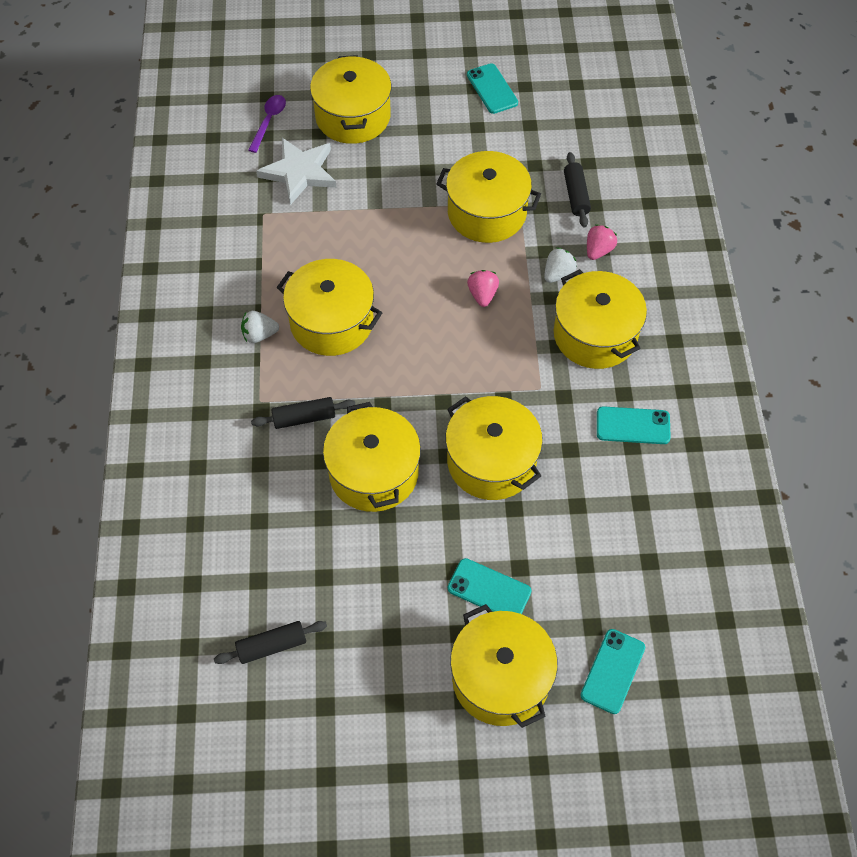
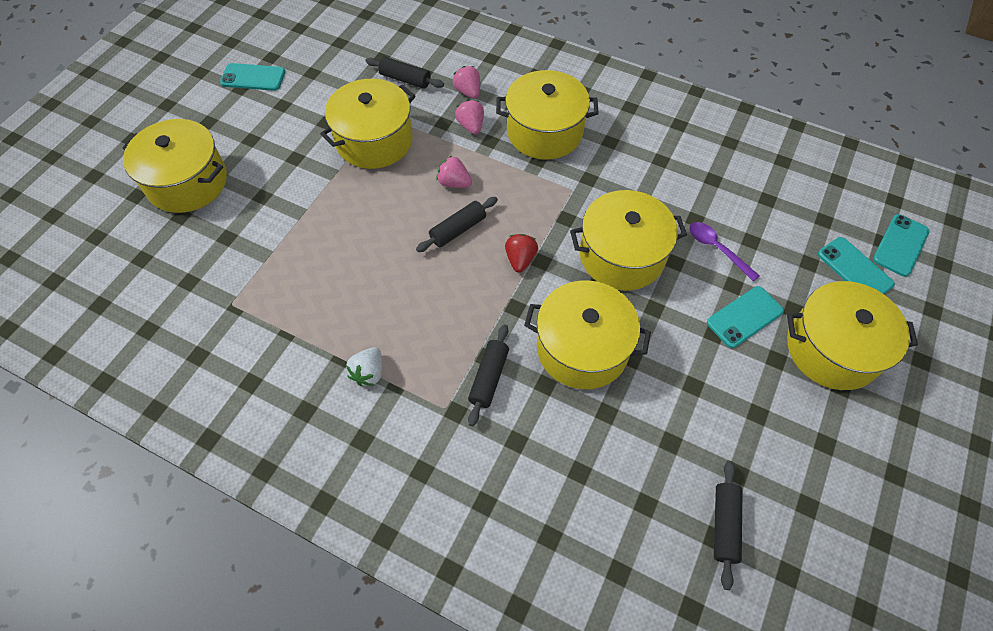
camera: 60 degrees left, 0 degrees up
purple spoon [248,95,286,153] -> purple spoon moved to [689,222,760,282]
white star [256,138,336,205] -> none
yellow pot [276,259,382,356] -> none
white strawberry [544,247,577,283] -> pink strawberry [455,100,484,134]
turquoise phone [597,406,671,444] -> turquoise phone moved to [873,214,930,277]
none -> black rolling pin [416,197,498,252]
none -> red strawberry [505,234,538,273]

